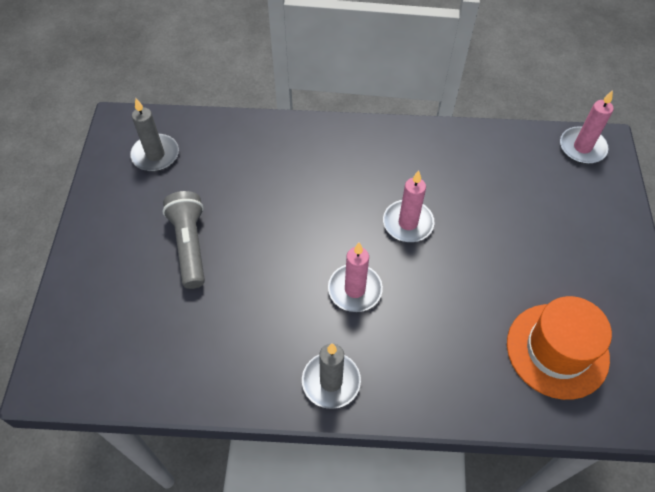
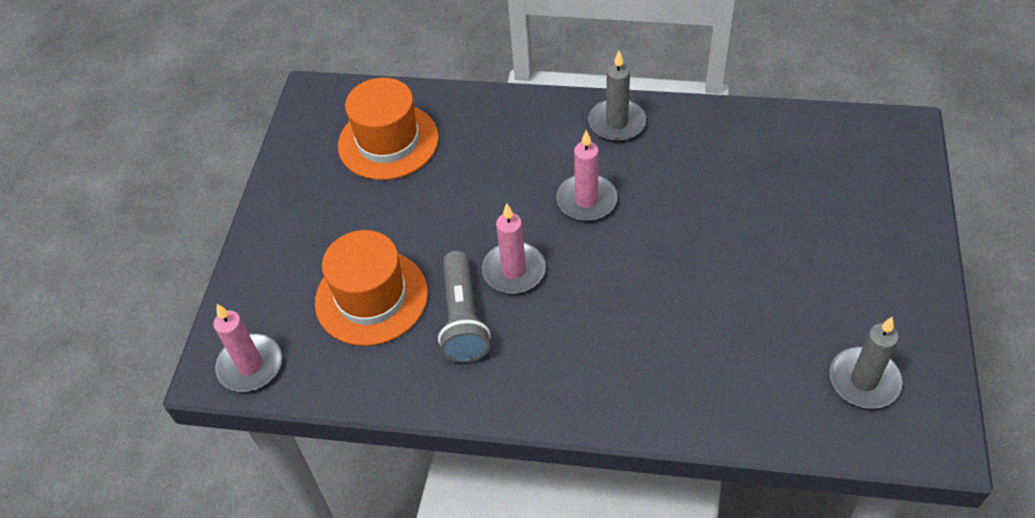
camera: 170 degrees left, 5 degrees down
grey flashlight [163,191,205,289] -> grey flashlight moved to [438,251,491,363]
none -> orange hat [315,230,428,346]

